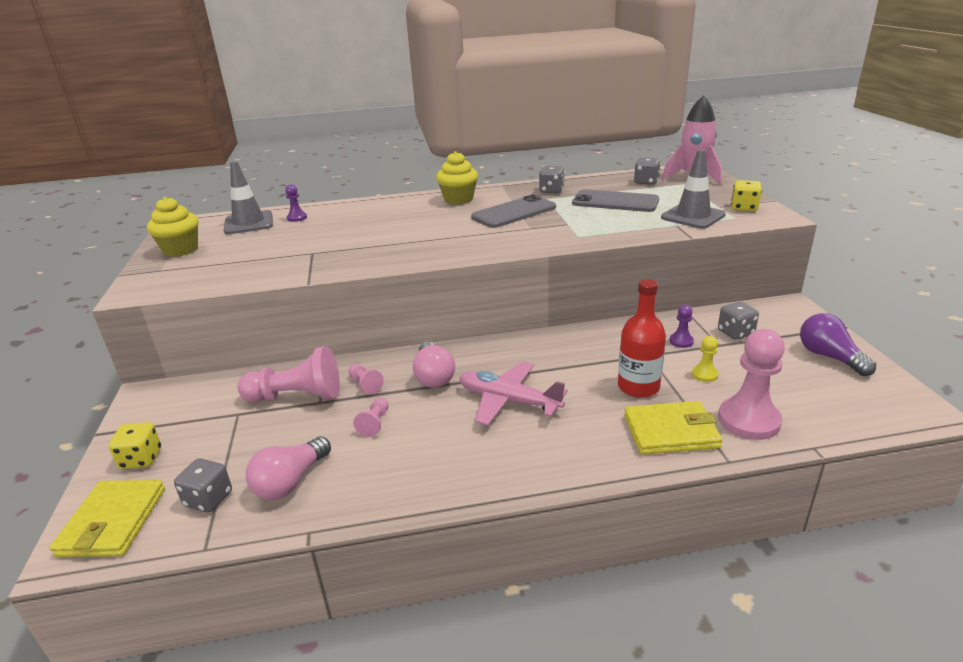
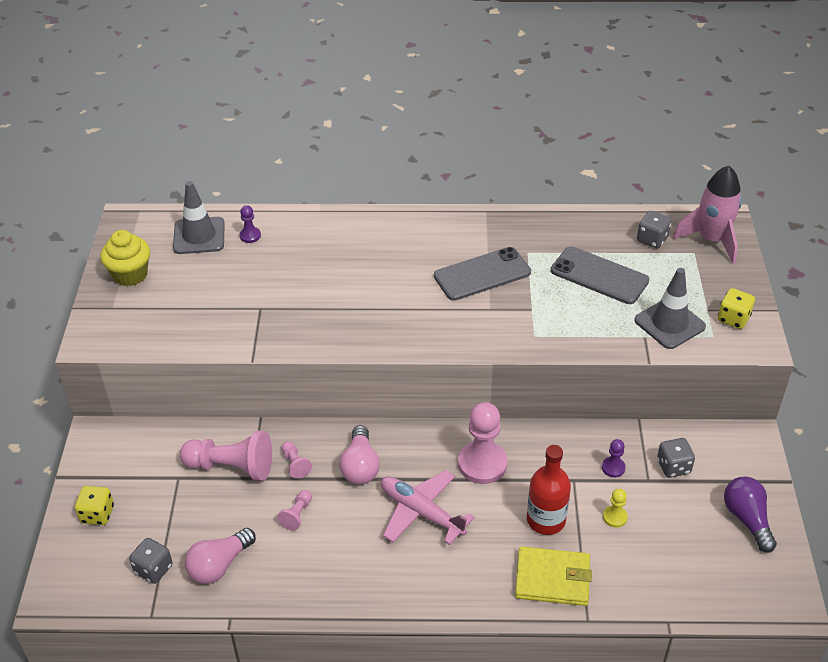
camera: 10 degrees right, 15 degrees up
yellow wallet [49,480,165,557] -> none
yellow cupcake [436,151,478,205] -> none
grey dice [539,166,565,193] -> none
pink pawn [718,329,785,440] -> pink pawn moved to [458,402,507,484]

